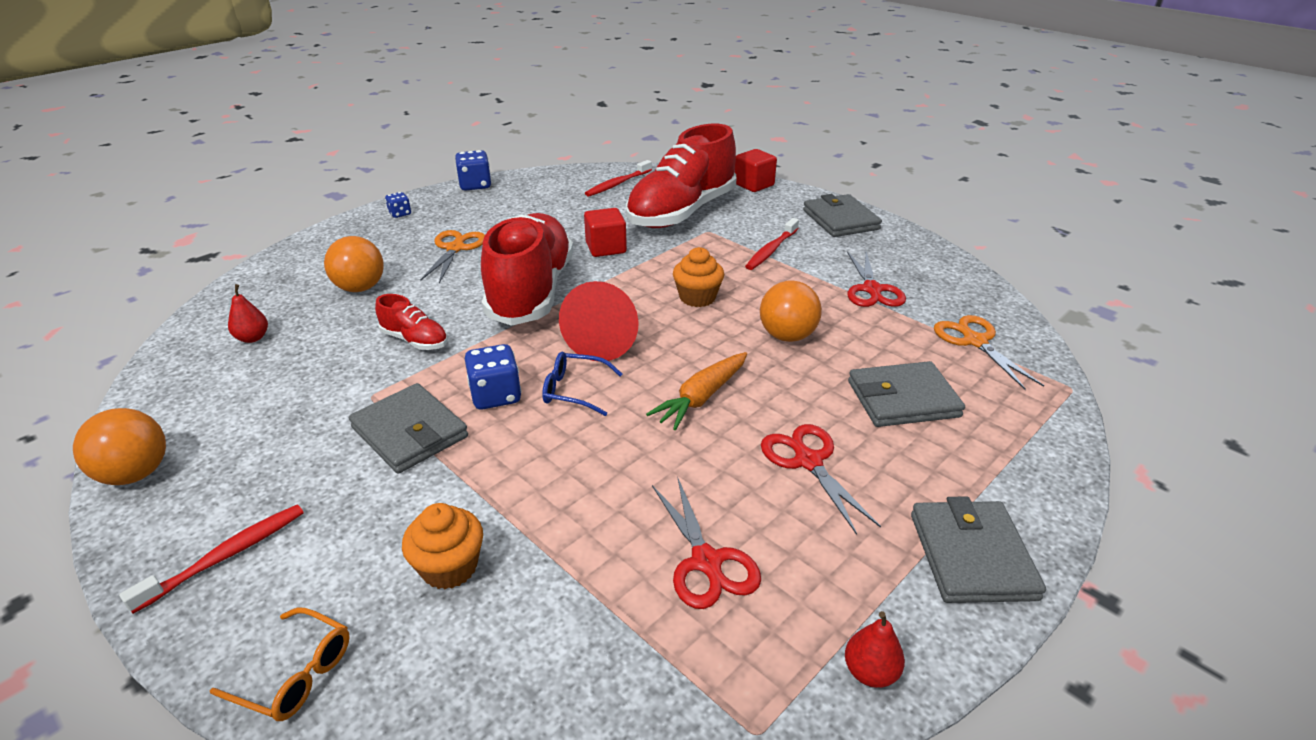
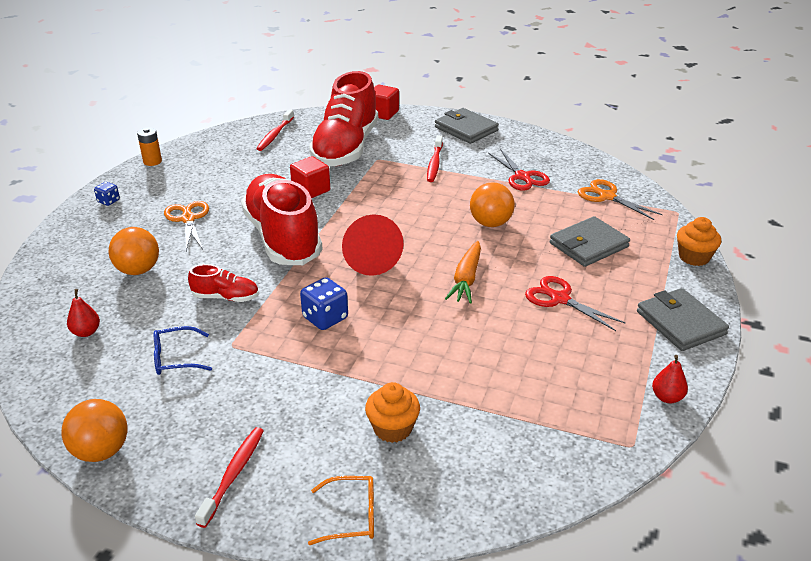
camera: 25 degrees left, 0 degrees up
grey wallet [349,383,468,474] -> none
blue dice [455,150,492,190] -> orange battery [137,127,162,166]
blue glasses [542,352,622,416] -> blue glasses moved to [154,326,212,375]
red scissors [652,478,761,609] -> none
orange cupcake [673,247,724,307] -> orange cupcake moved to [677,217,721,266]

